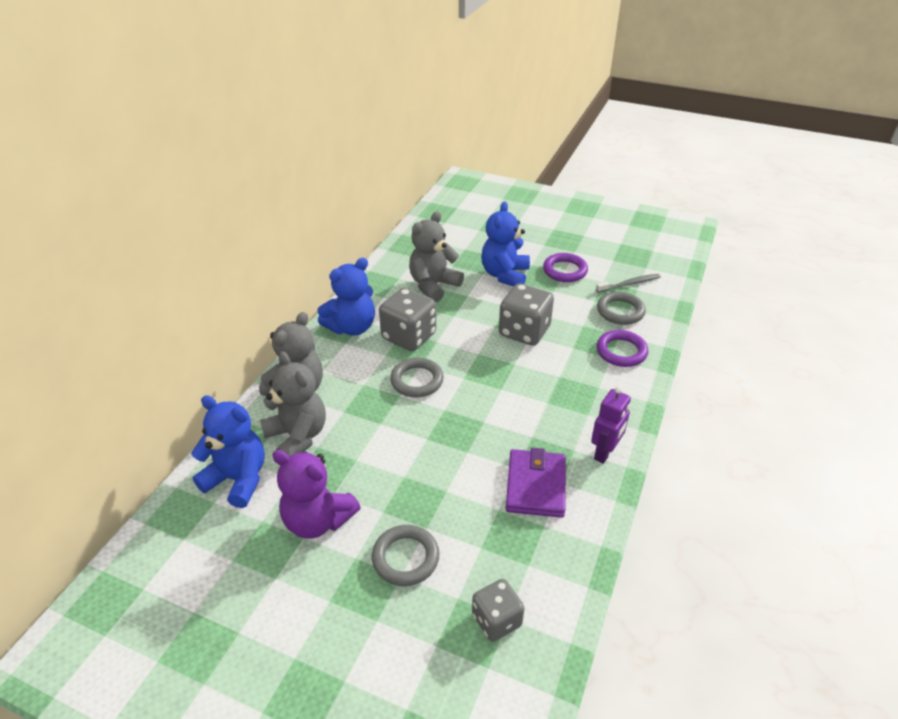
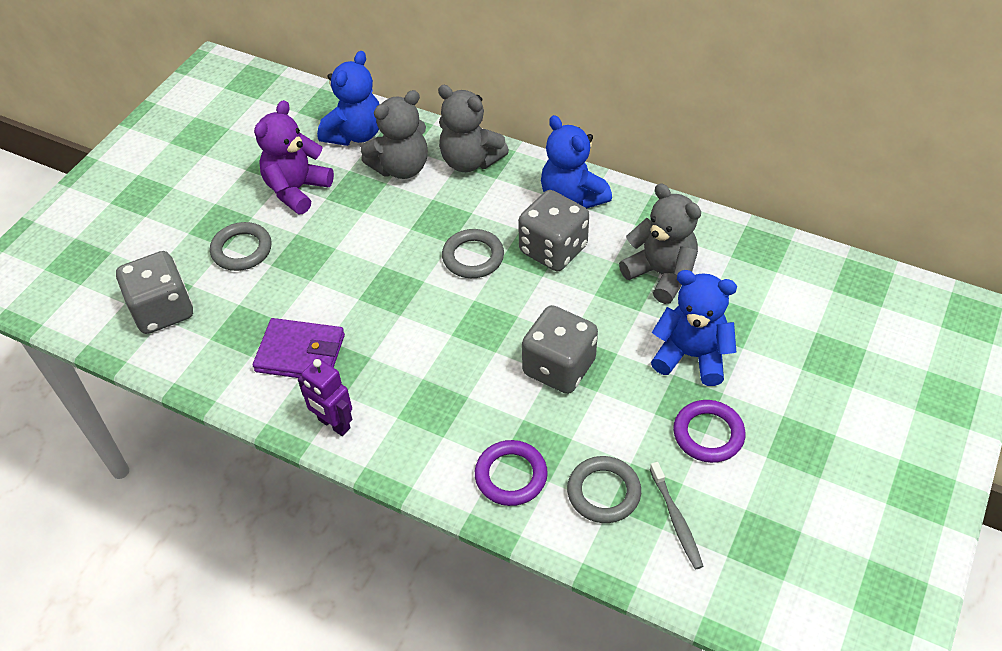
camera: 95 degrees right, 10 degrees up
grey dice [472,579,525,642] -> grey dice [116,251,193,334], size x1.58

